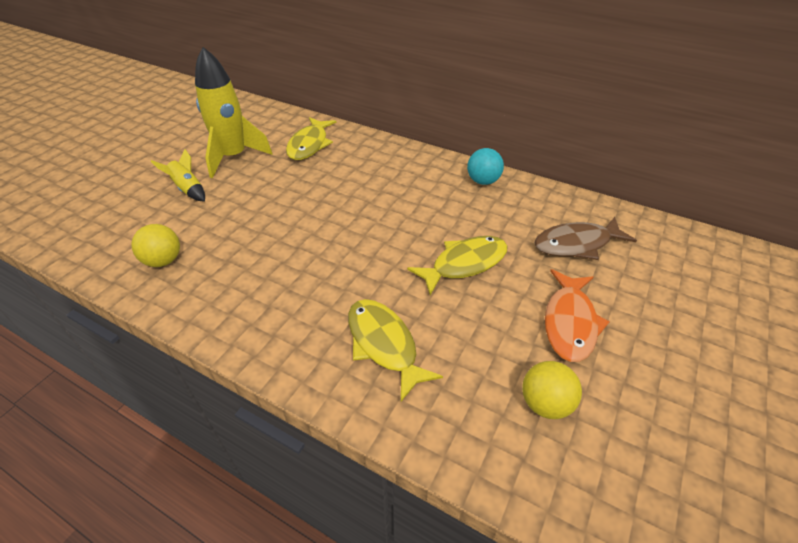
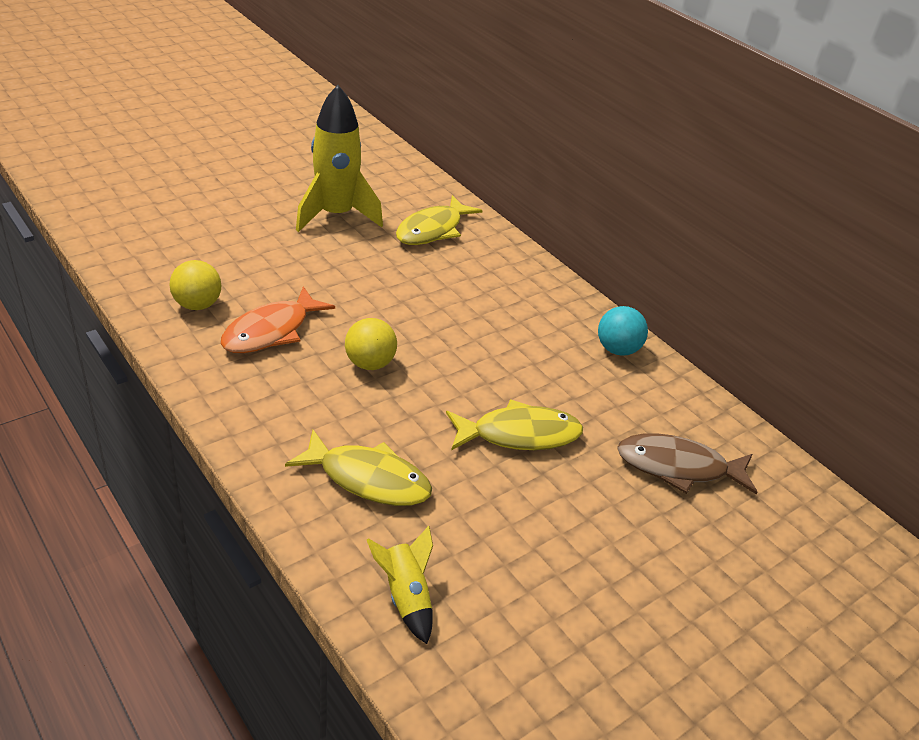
camera: 20 degrees right, 5 degrees down
yellow rocket [150,149,205,202] -> yellow rocket moved to [367,526,433,644]
yellow fish [348,299,443,401] -> yellow fish turned 120 degrees clockwise [285,430,432,506]
yellow ball [522,361,582,419] -> yellow ball moved to [345,318,397,370]
orange fish [545,269,610,362] -> orange fish moved to [220,286,335,353]

